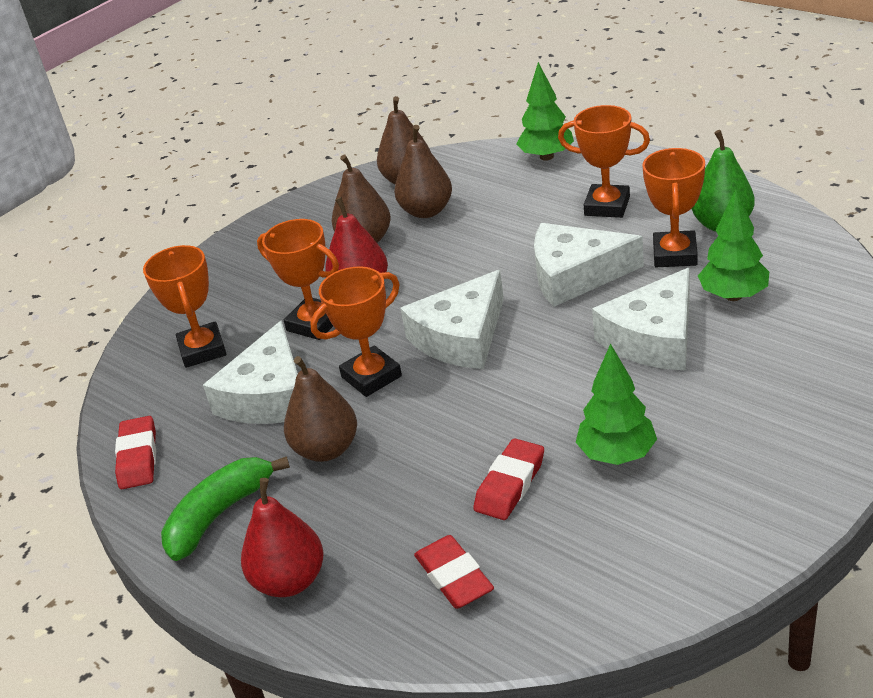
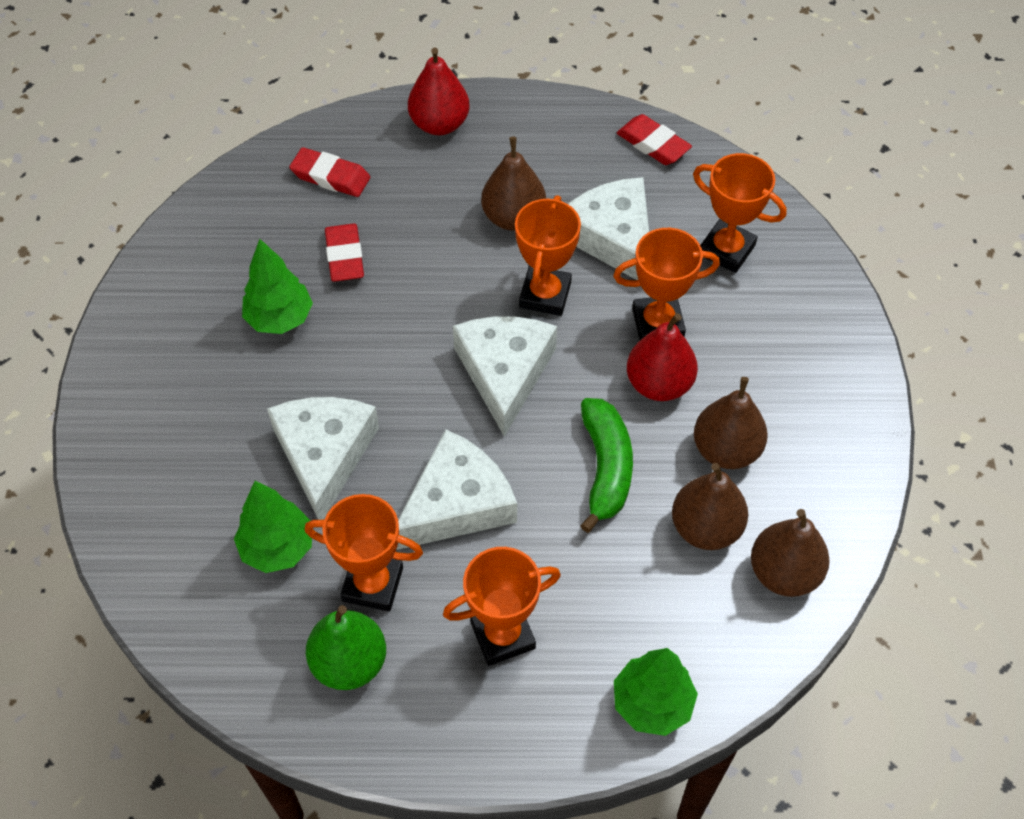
camera: 135 degrees right, 20 degrees up
green banana [161,456,290,561] -> green banana moved to [580,398,633,533]
orange trophy [642,148,705,267] -> orange trophy turned 45 degrees counterclockwise [305,494,423,611]

